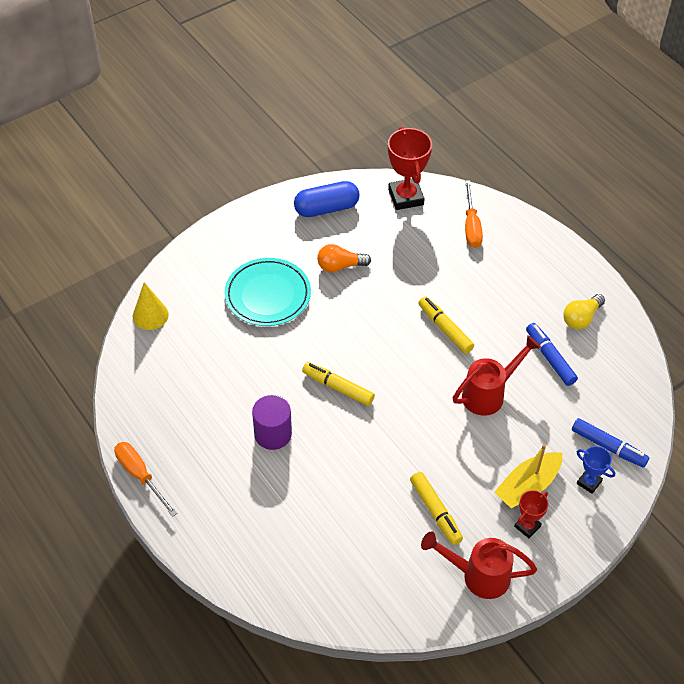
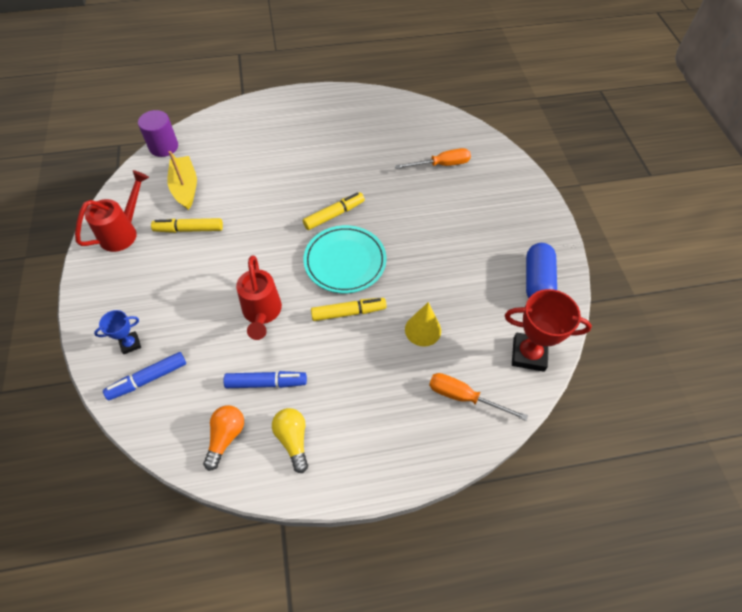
camera: 115 degrees right, 5 degrees up
orange screwdriver [114,442,178,517] -> orange screwdriver moved to [395,148,471,169]
yellow cone [133,282,169,330] -> yellow cone moved to [405,302,441,347]
turquoise plate [224,258,311,326] -> turquoise plate moved to [303,225,386,293]
purple cylinder [252,395,292,450] -> purple cylinder moved to [138,110,178,157]
orange light bulb [317,244,371,273] -> orange light bulb moved to [203,405,244,471]
yellow boat [494,444,562,509] -> yellow boat moved to [167,151,197,210]
red trophy [514,490,549,538] -> none

